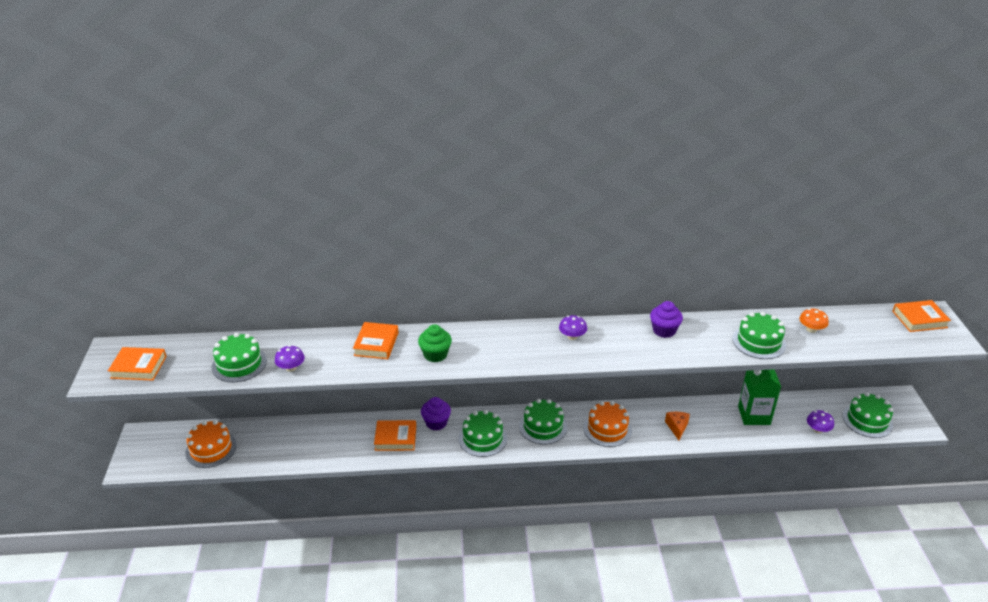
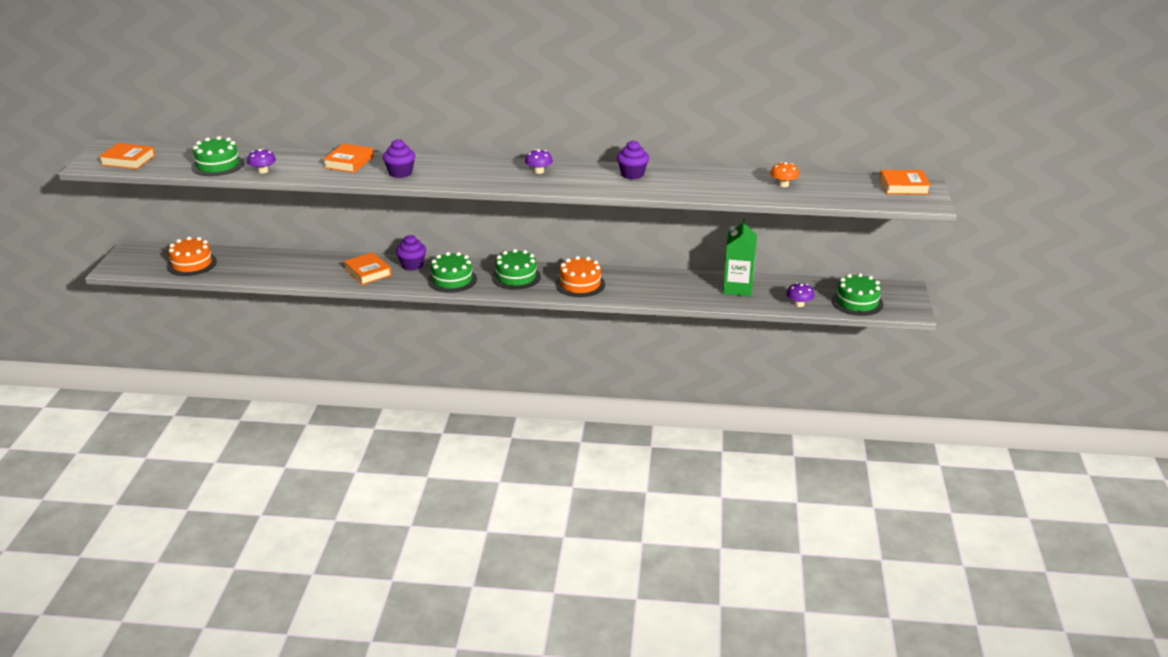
camera: 10 degrees right, 5 degrees down
orange book [374,420,416,451] -> orange book turned 45 degrees clockwise [343,252,392,285]
green cupcake [418,324,452,362] -> purple cupcake [383,139,415,178]
orange cheese [665,412,690,440] -> none
green cake [732,312,786,359] -> none

